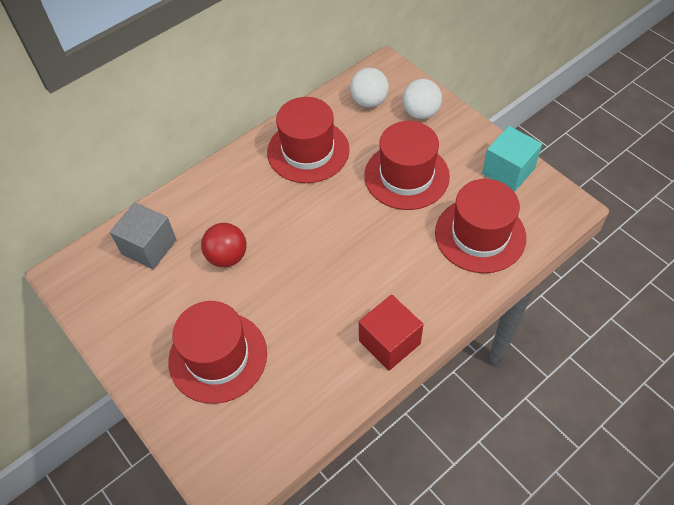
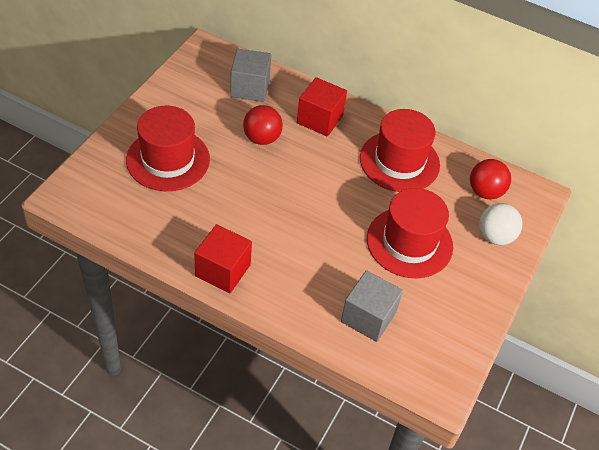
camera: 60 degrees right, 5 degrees down
white ball [350,68,389,108] -> red ball [470,159,511,199]
red hat [435,179,526,273] -> grey cube [341,270,403,342]
turquoise cube [482,126,542,192] -> none
none -> red cube [297,77,347,137]

